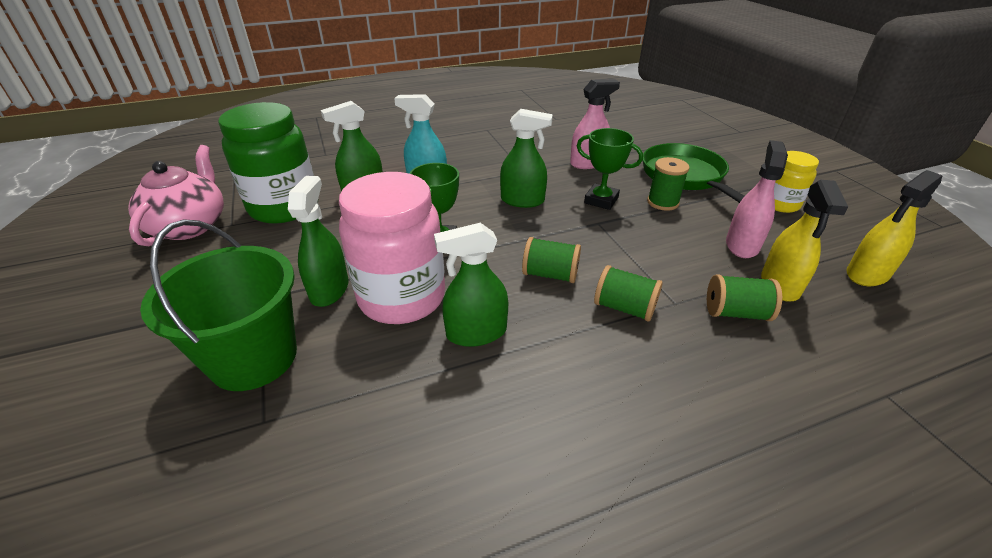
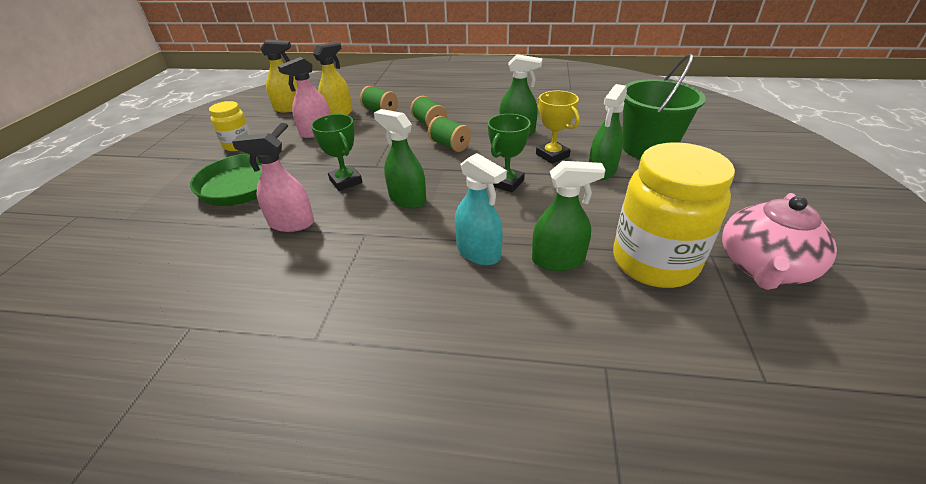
camera: 150 degrees left, 0 degrees up
green jar [218,102,319,224] -> yellow jar [613,142,735,288]
pink jar [339,172,445,324] -> yellow trophy [536,91,580,164]
green spool [647,157,690,211] -> none

